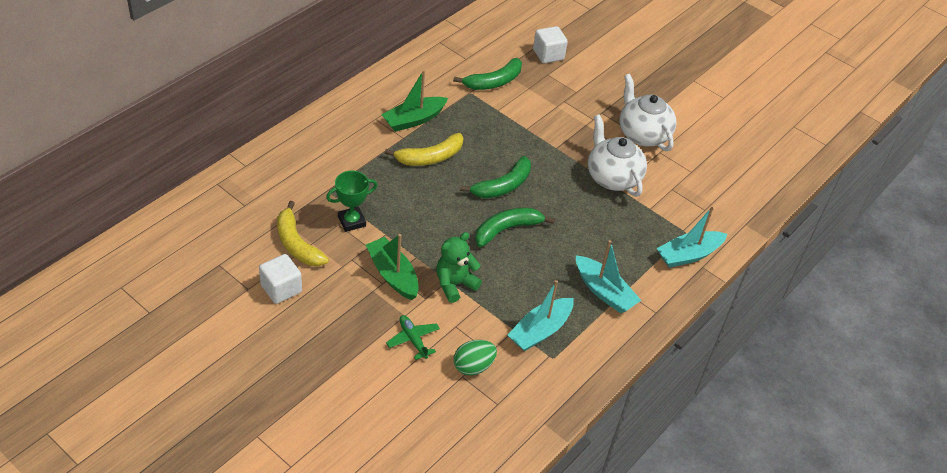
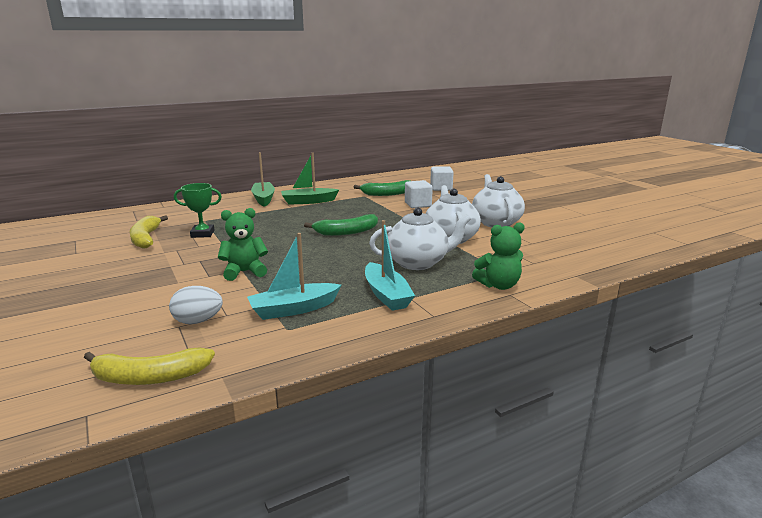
camera: 25 degrees right, 25 degrees down
white cube [259,254,302,304] -> white cube moved to [405,180,433,208]
green boat [366,234,419,300] -> green boat moved to [251,152,275,207]
yellow banana [385,133,463,166] -> yellow banana moved to [84,348,215,385]
green plane [386,315,440,360] -> none
green egg [454,340,497,376] -> white egg [169,286,223,324]
green banana [475,208,555,247] -> none
turquoise boat [656,207,727,268] -> green teddy bear [472,222,525,290]
none -> white teapot [369,208,471,270]

